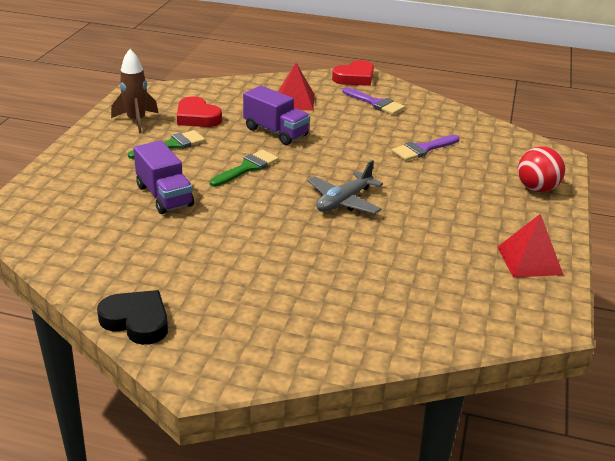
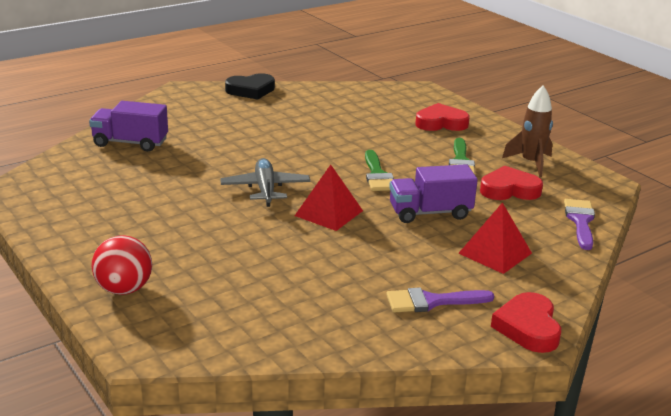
camera: 130 degrees right, 5 degrees down
purple truck [133,140,194,214] -> purple truck moved to [89,101,168,152]
purple brush [392,135,460,161] -> purple brush moved to [564,199,595,250]
red pyramid [497,214,563,277] -> red pyramid moved to [295,165,363,231]
none -> red heart [415,103,470,131]

